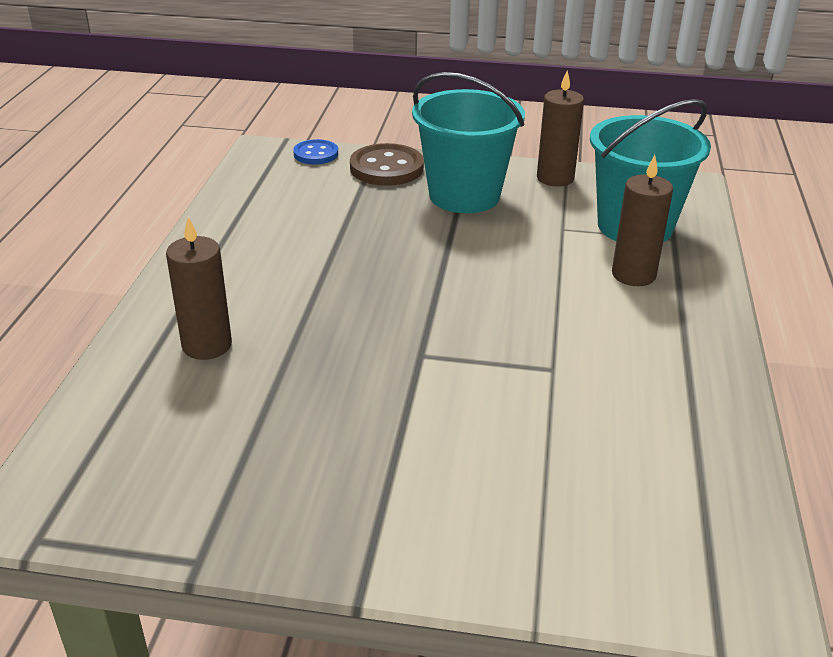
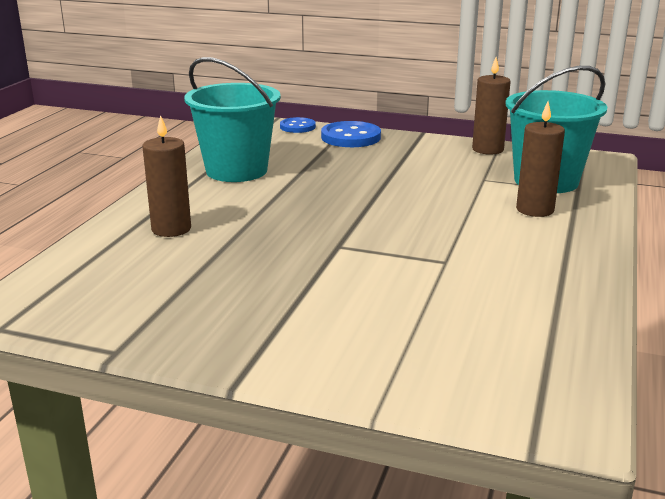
camera: 10 degrees right, 10 degrees down
brown button [350,143,424,186] -> blue button [321,121,381,147]
turquoise bucket [412,72,525,213] -> turquoise bucket moved to [184,57,281,182]

